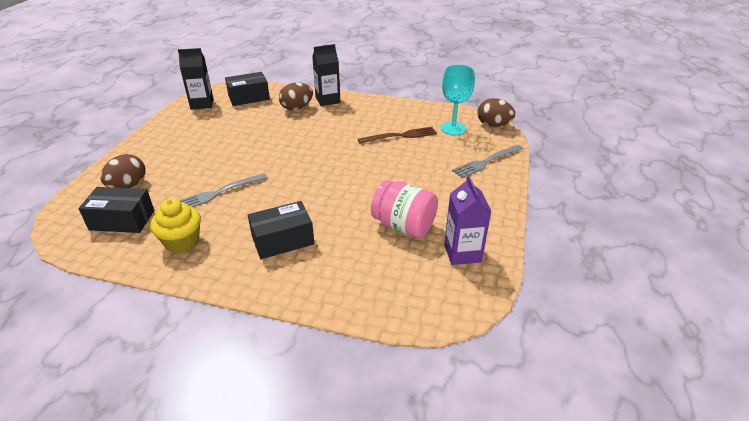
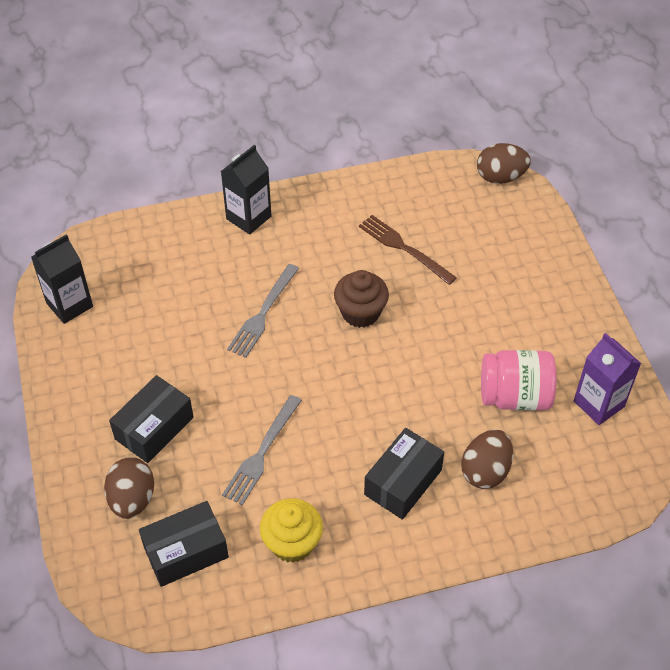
camera: 30 degrees left, 15 degrees up
black box [225,72,270,106] -> black box moved to [109,375,194,463]
brown egg [279,83,313,111] -> brown egg moved to [461,429,513,489]
brown fork [358,127,437,144] -> brown fork turned 90 degrees counterclockwise [359,215,457,285]
turquoise goblet [441,65,475,135] -> none
grey fork [452,145,523,178] -> grey fork moved to [227,264,299,358]
none -> brown cupcake [334,270,389,328]

